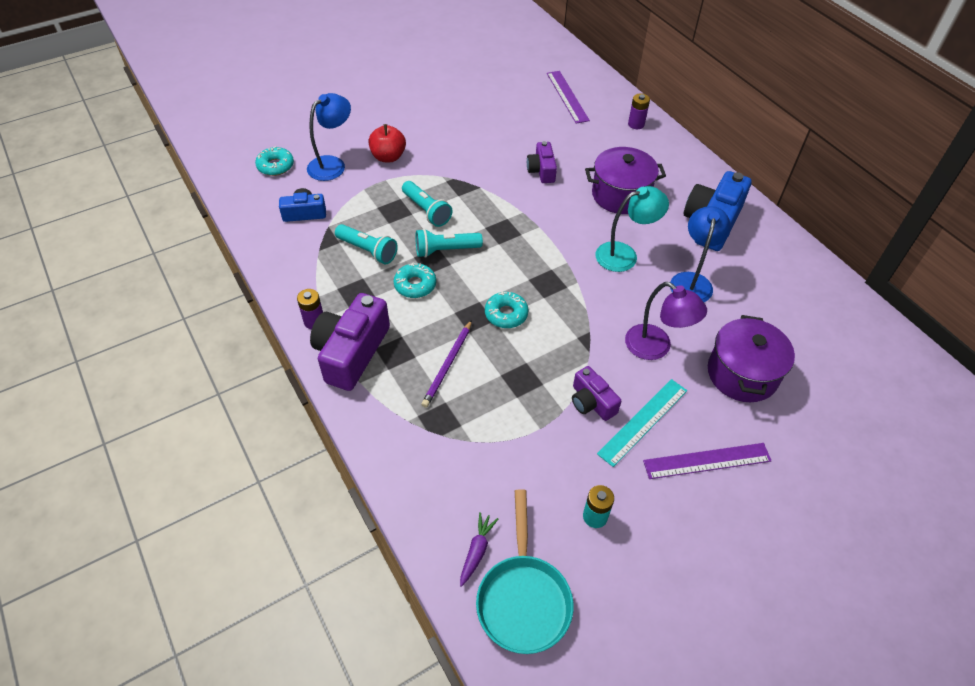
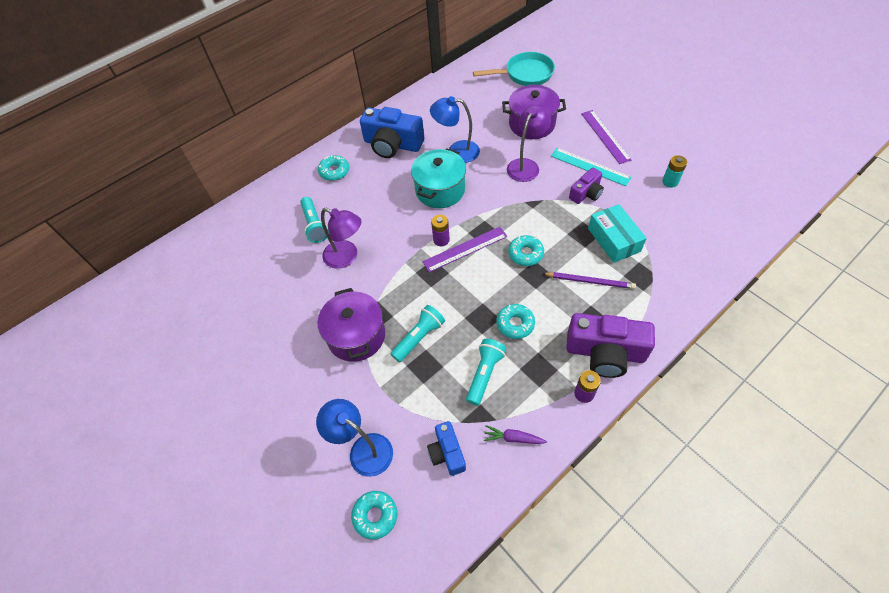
camera: 95 degrees left, 5 degrees up
red apple [369,124,406,162] -> none
turquoise flashlight [415,229,483,258] -> turquoise flashlight moved to [300,197,329,243]
purple carrot [460,512,498,587] -> purple carrot moved to [484,425,547,444]
turquoise pan [476,489,574,654] -> turquoise pan moved to [473,52,555,86]
purple camera [527,141,557,183] -> purple lamp [321,208,362,269]
purple ruler [547,71,590,123] -> purple ruler moved to [422,227,507,272]
purple pot [585,147,666,214] -> purple pot moved to [318,288,385,362]
turquoise lamp [596,186,669,272] -> turquoise pot [411,148,466,208]
purple battery [628,93,650,129] -> purple battery moved to [431,215,450,246]
none -> turquoise donut [318,155,349,181]
none -> turquoise box [588,204,647,263]

